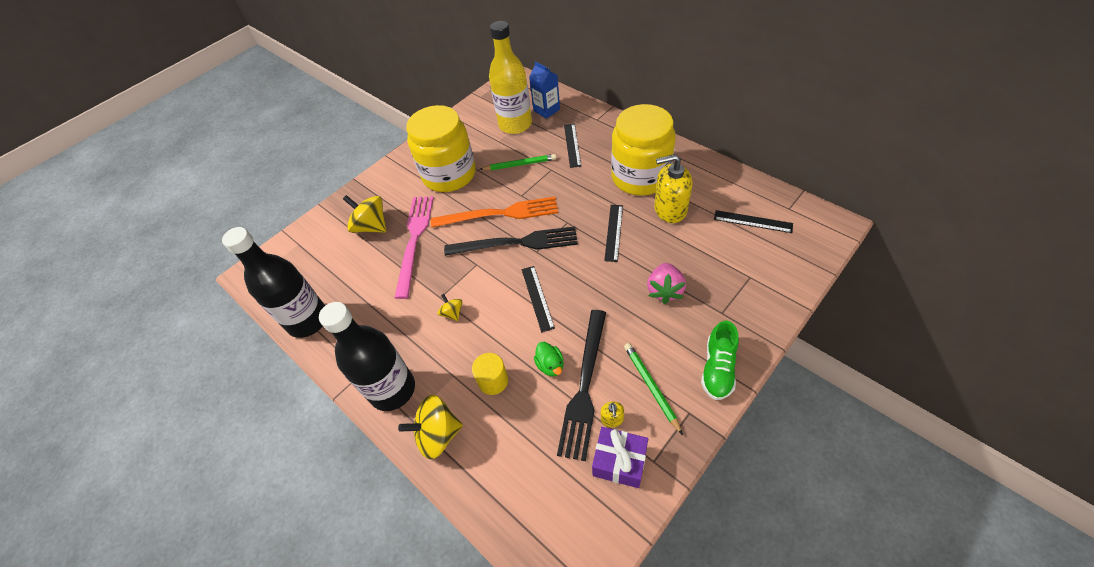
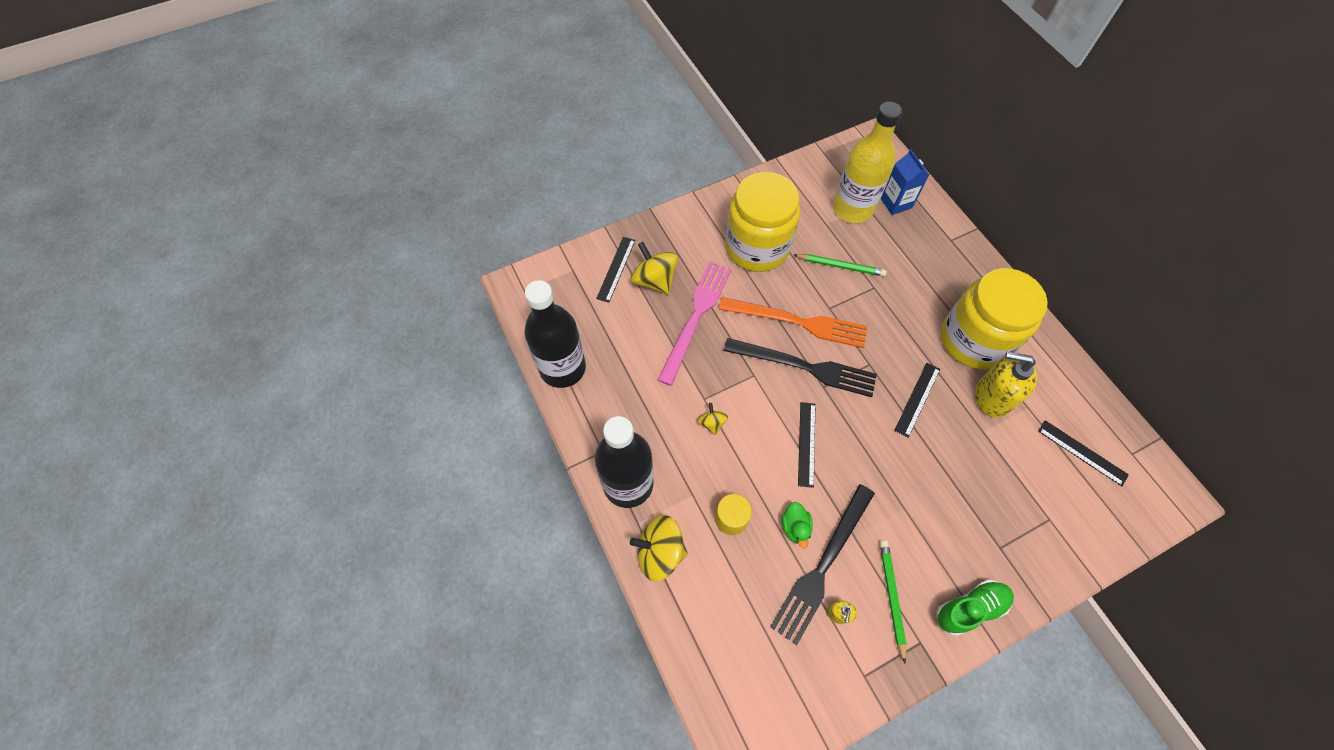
camera: 15 degrees right, 10 degrees up
black ruler [564,124,581,168] -> black ruler moved to [596,237,635,302]
purple gift [592,427,648,488] -> none
pink strawberry [647,263,686,304] -> none
green shoe [701,321,739,400] -> green shoe turned 150 degrees counterclockwise [936,580,1014,636]

